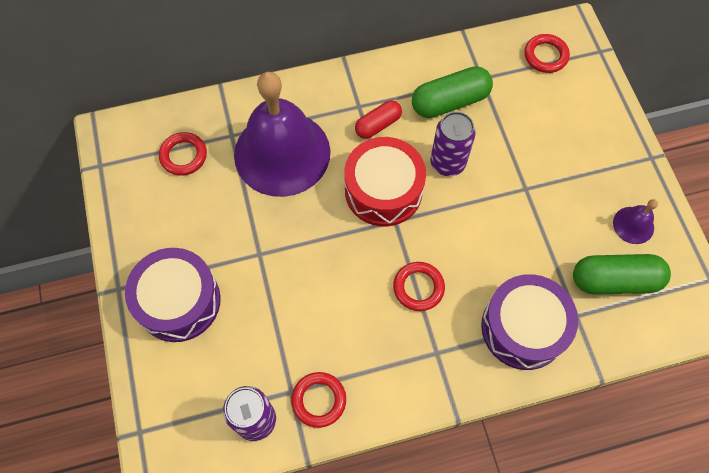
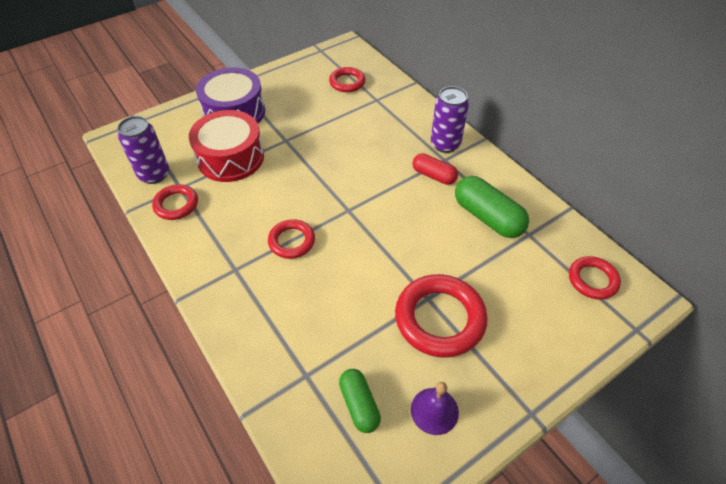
camera: 70 degrees right, 15 degrees down
purple bell [234,72,330,197] -> none
red drum [344,137,426,226] -> red drum moved to [189,110,264,182]
purple can [430,112,476,176] -> purple can moved to [431,86,469,153]
purple drum [481,274,578,370] -> none
green capsule [573,254,671,295] -> green capsule [339,369,381,433], size x0.62
none -> red ring [395,274,488,357]

